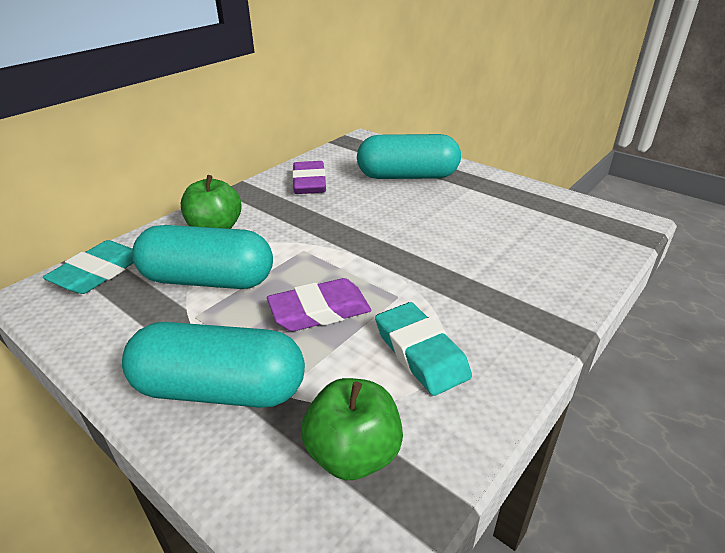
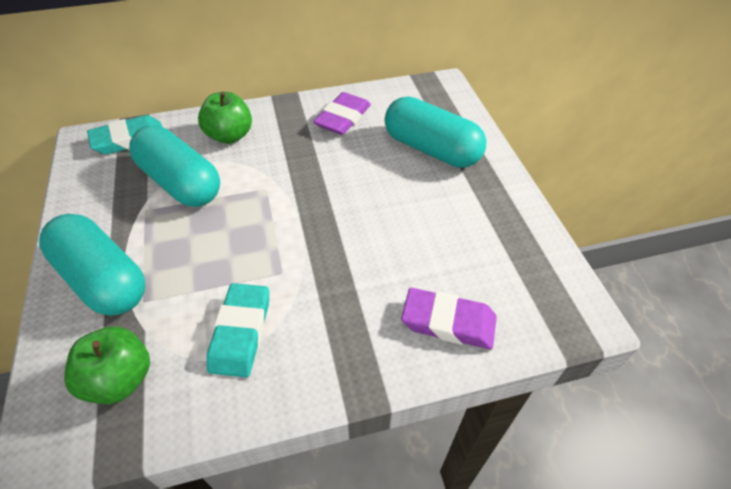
camera: 35 degrees right, 15 degrees up
purple eraser [267,278,372,331] -> purple eraser moved to [401,288,497,349]

